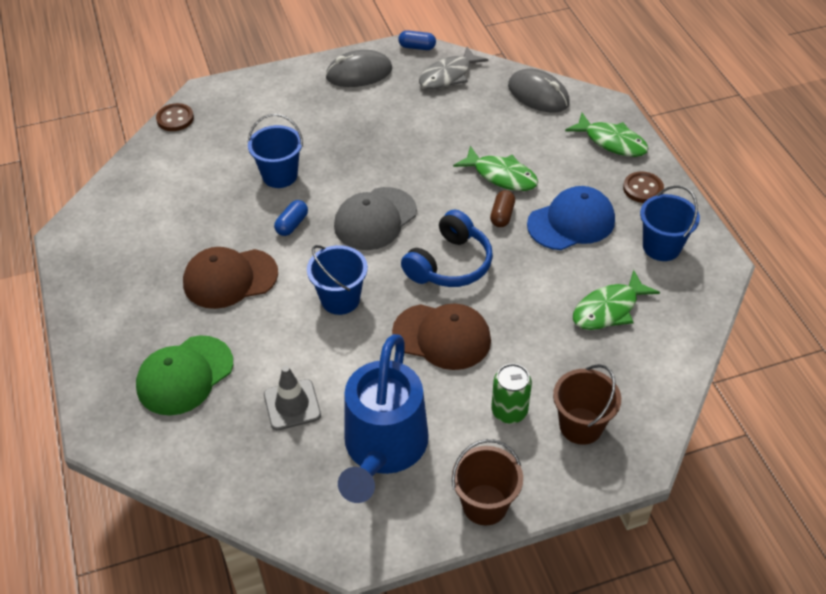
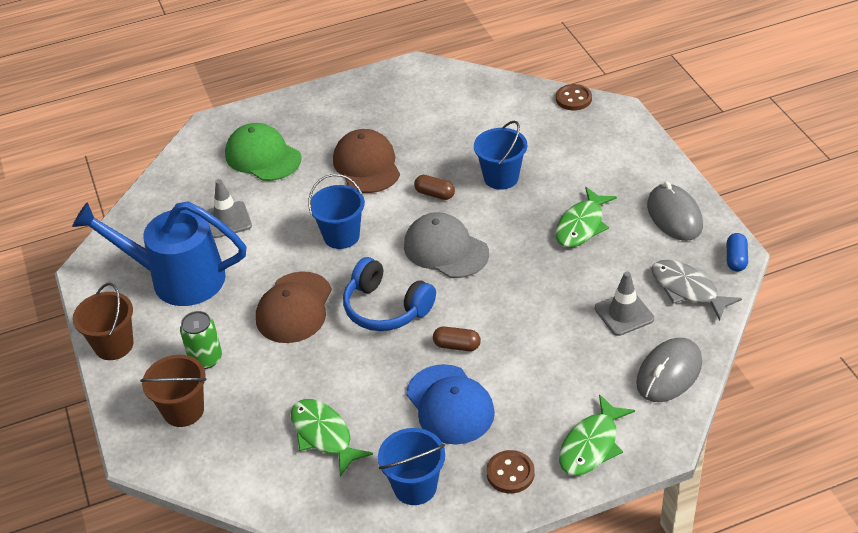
camera: 90 degrees right, 5 degrees down
blue capsule [274,200,308,236] -> brown capsule [414,175,455,200]
green fish [453,146,538,191] -> green fish moved to [555,187,617,247]
none -> grey traffic cone [595,271,654,336]

